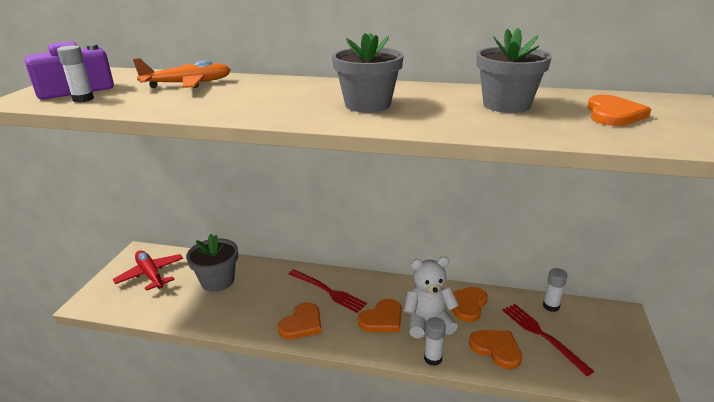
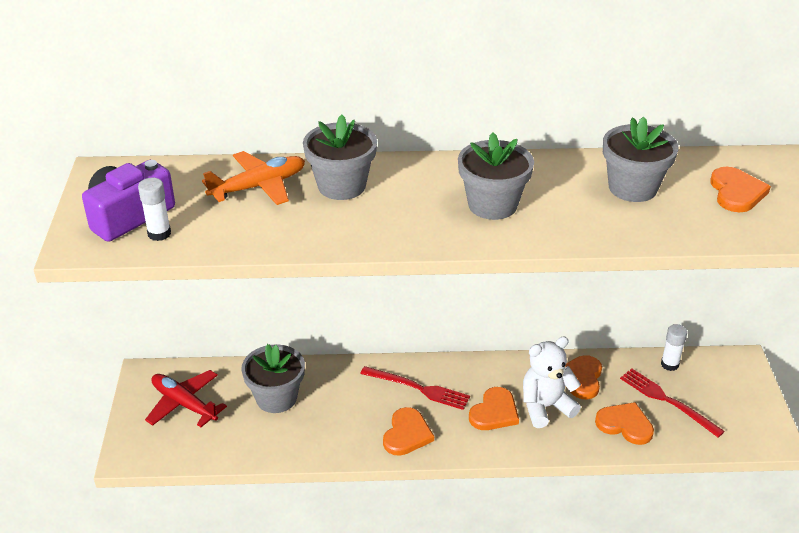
camera: 15 degrees left, 10 degrees up
white glue stick [424,317,446,366] -> none
none -> grey flower pot [303,115,377,200]

